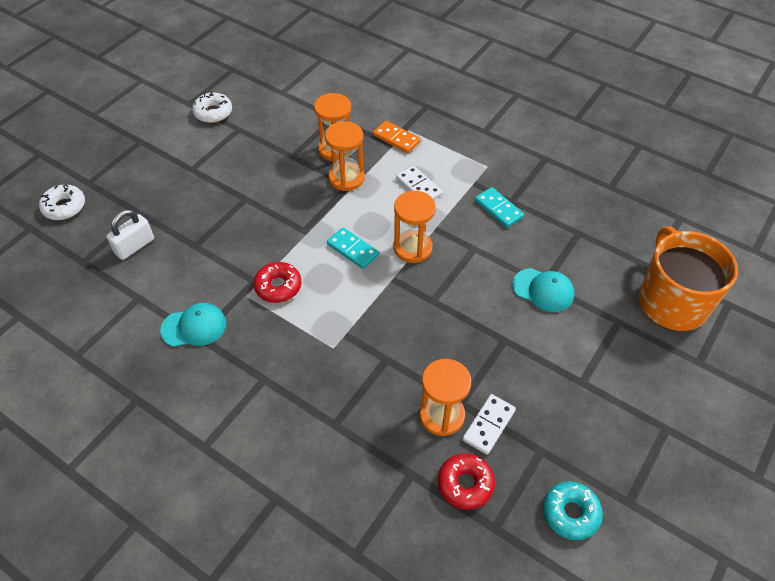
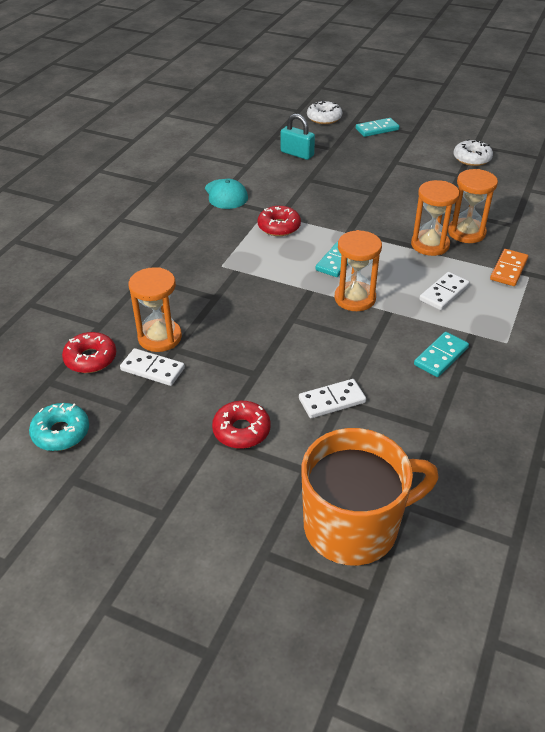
camera: 80 degrees right, 10 degrees down
white padlock [106,209,154,260] -> turquoise padlock [281,114,315,160]
turquoise cap [512,268,574,312] -> white domino [299,379,366,418]
none -> red donut [212,401,271,449]
none -> turquoise domino [356,118,399,137]

